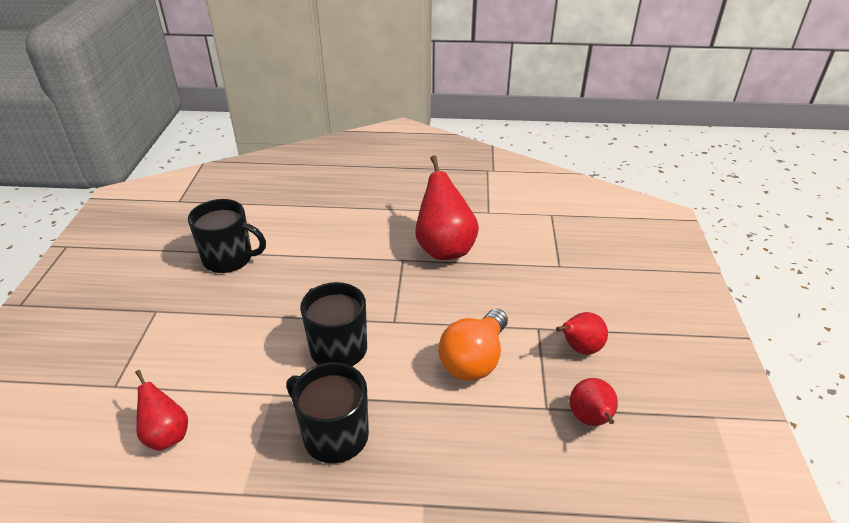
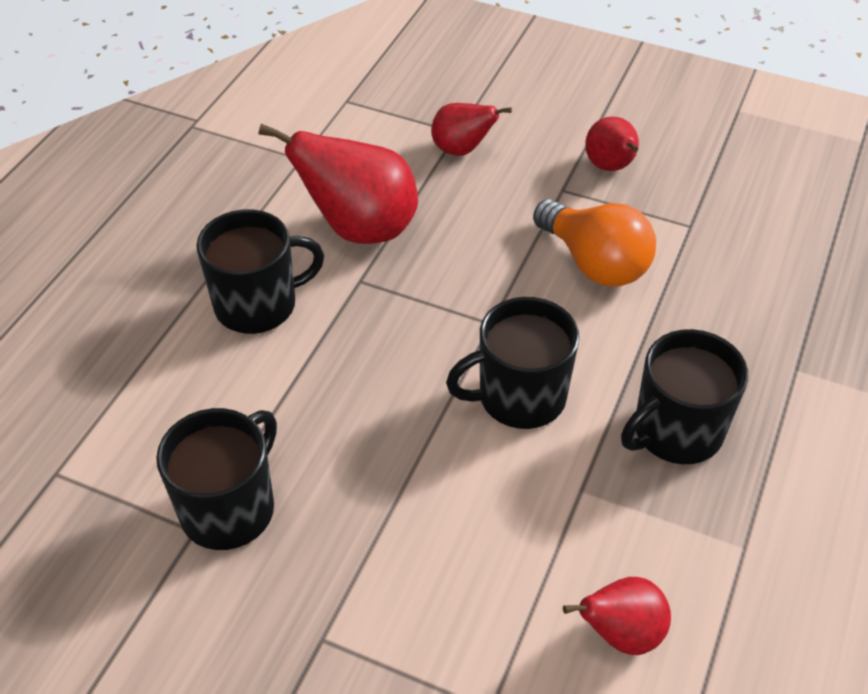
camera: 70 degrees left, 10 degrees up
red pear [569,378,618,426] -> red pear moved to [431,103,512,156]
none -> black mug [196,209,324,334]

